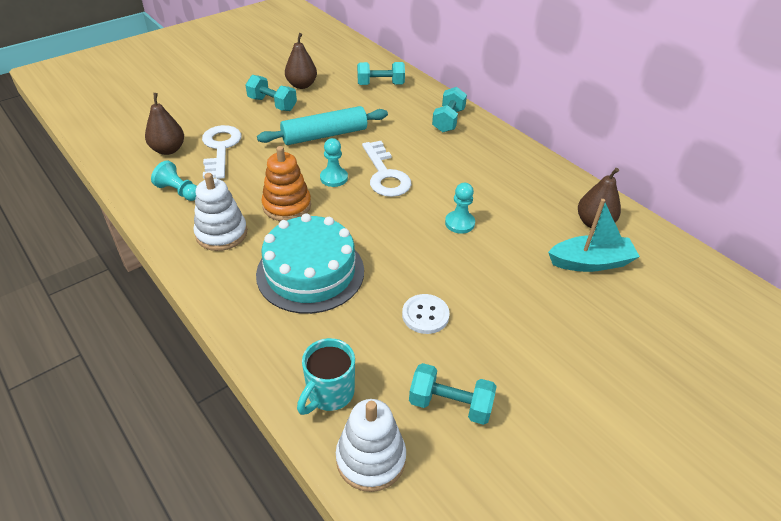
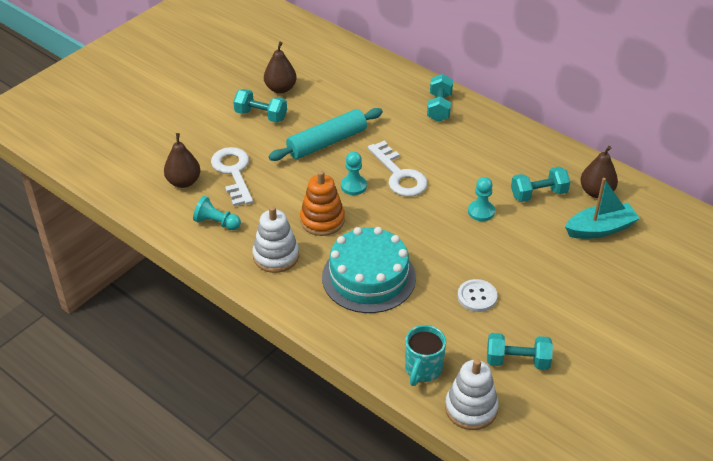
camera: 10 degrees left, 0 degrees up
turquoise dumbbell [357,62,405,85] -> turquoise dumbbell moved to [511,167,571,202]

